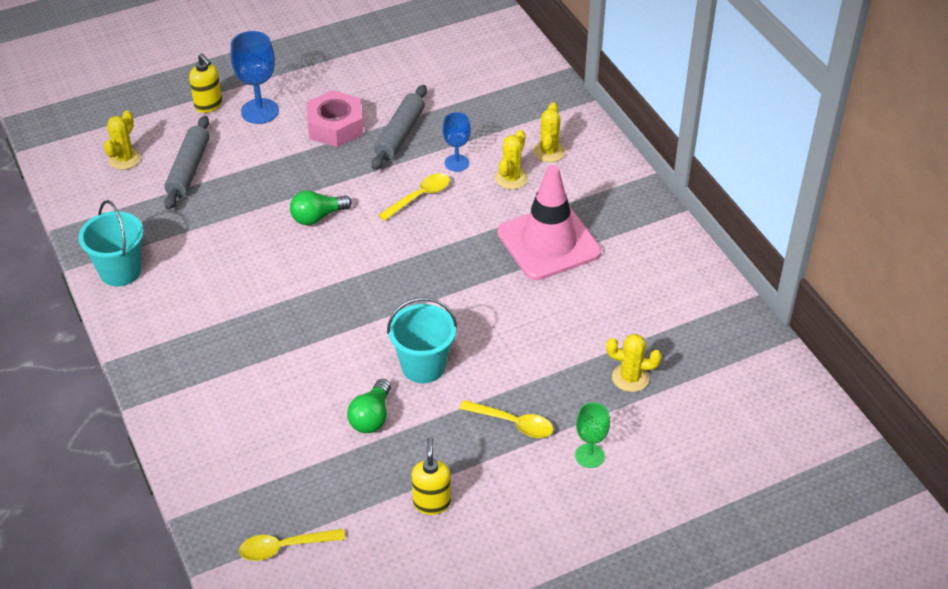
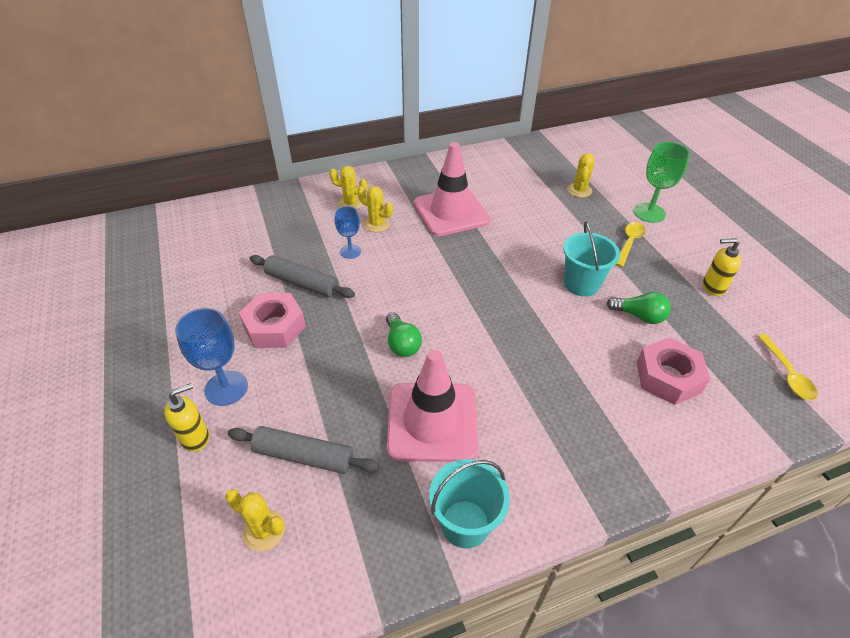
camera: 85 degrees left, 0 degrees up
yellow spoon [379,173,450,221] -> none
green goblet [575,403,610,468] -> green goblet [634,142,690,223], size x1.58
none -> pink traffic cone [387,350,479,462]
none -> pink nut [637,337,710,405]

